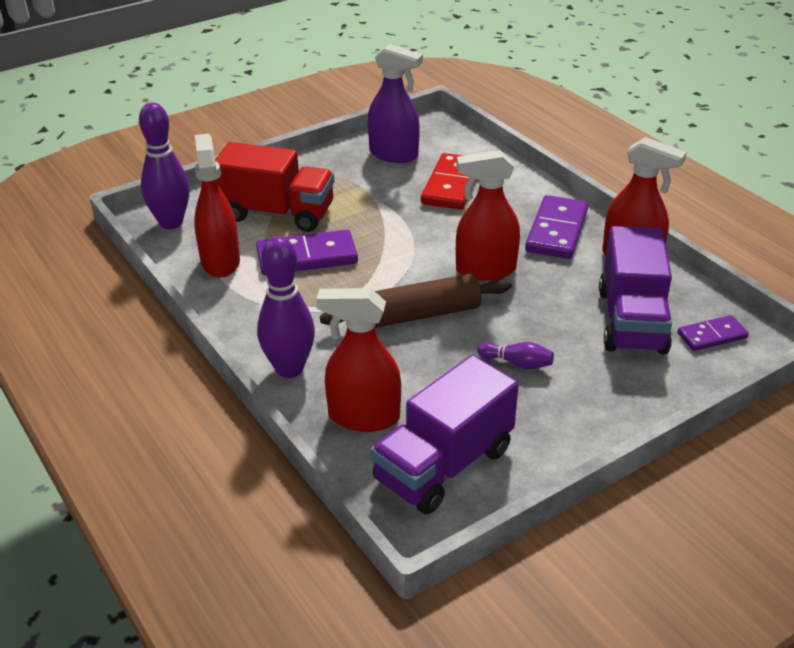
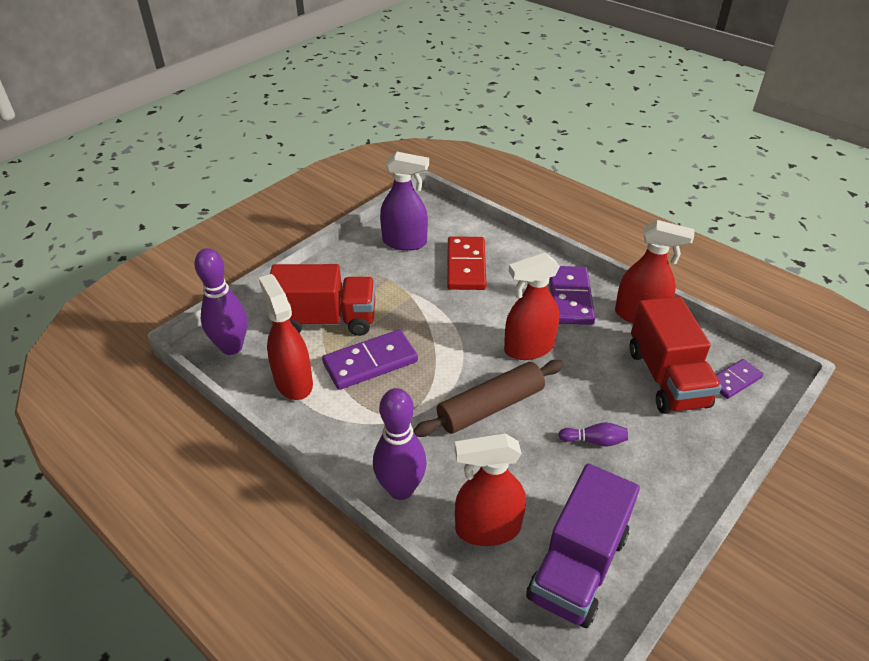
camera: 15 degrees left, 5 degrees up
purple truck [599,226,672,355] -> red truck [630,296,722,414]

